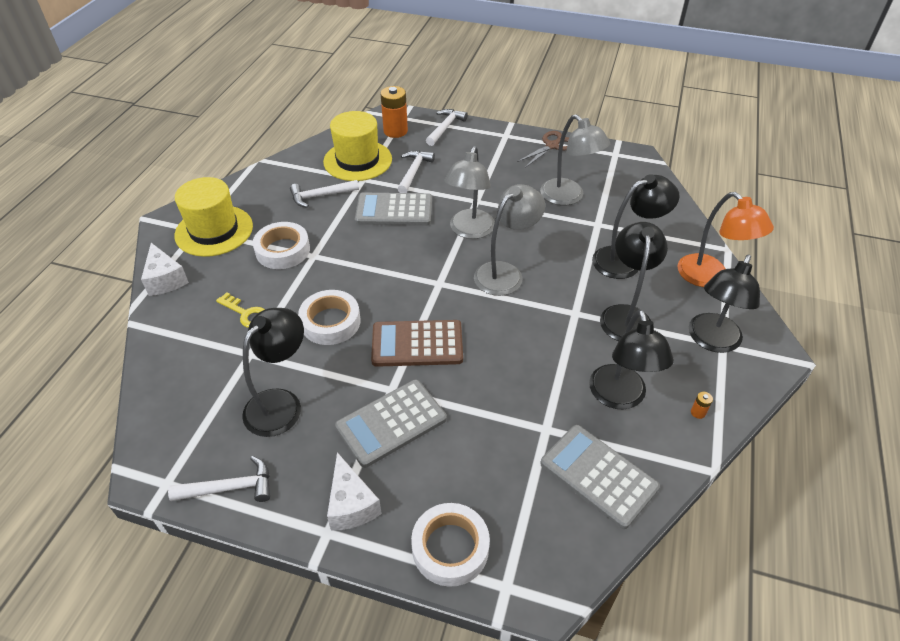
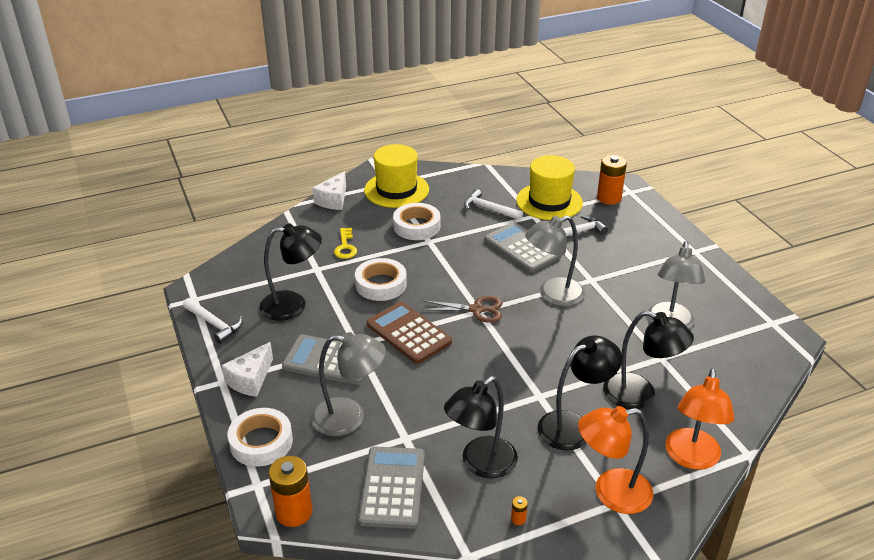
camera: 50 degrees right, 10 degrees down
white hammer [426,109,468,146] -> none
grey lamp [474,184,545,296] -> grey lamp moved to [311,332,386,436]
brown scissors [517,131,569,168] -> brown scissors moved to [421,296,502,323]
black lamp [689,255,760,353] -> orange lamp [578,406,653,514]
none -> orange battery [269,456,312,527]

